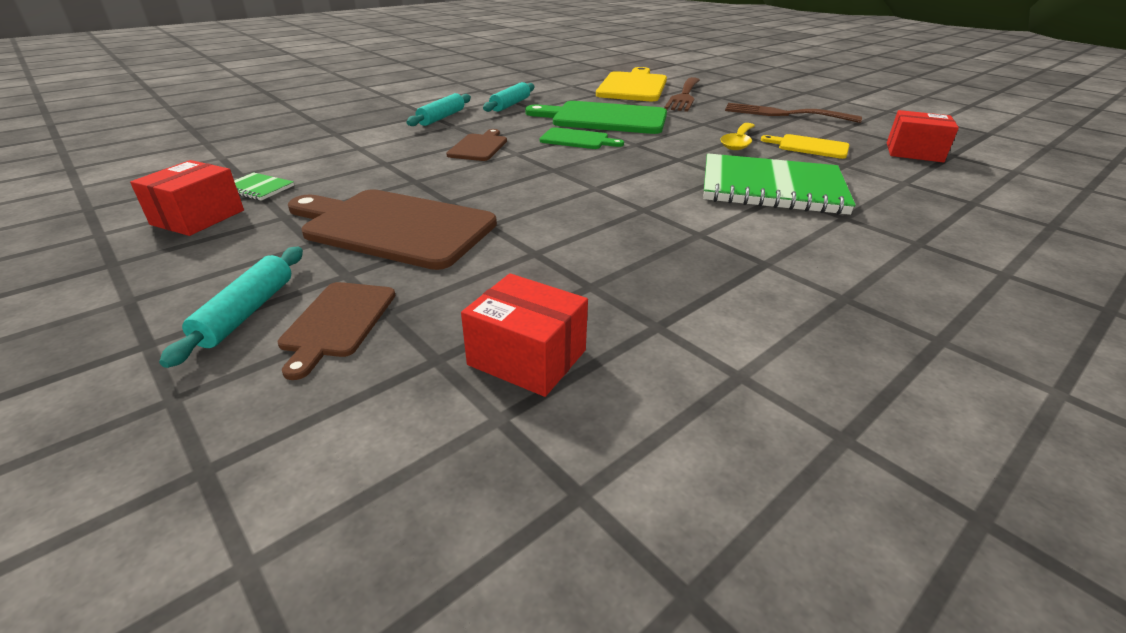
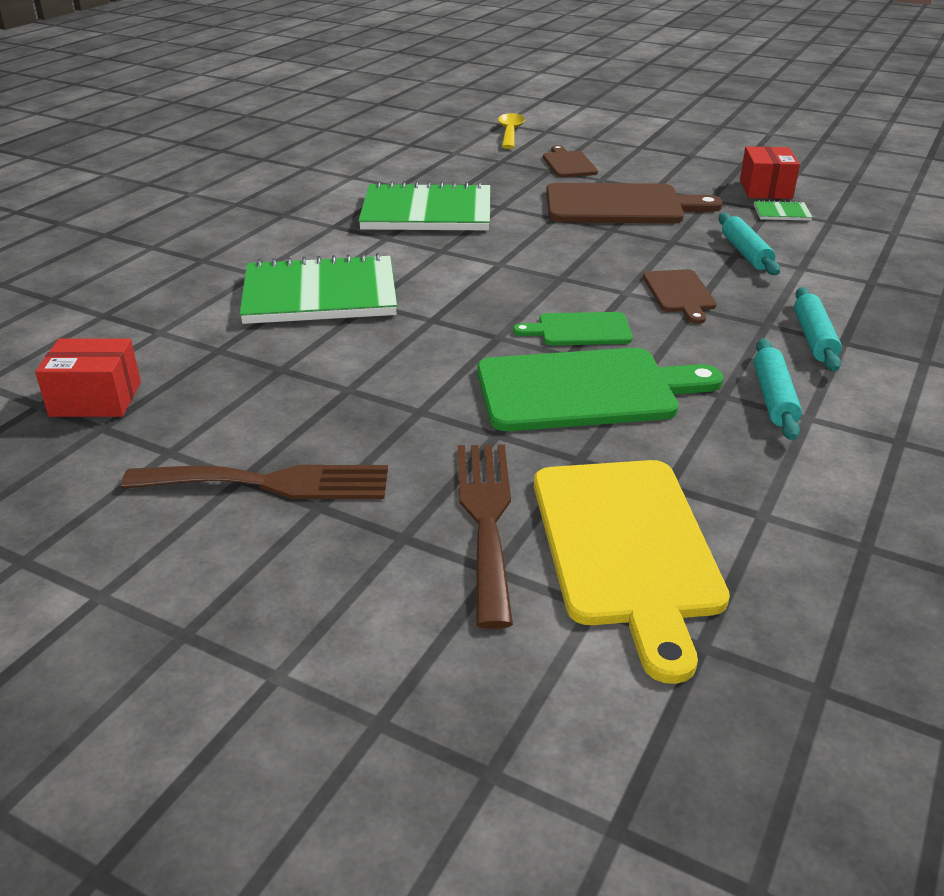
camera: 160 degrees right, 0 degrees up
turquoise rolling pin [159,247,303,368] -> turquoise rolling pin moved to [718,213,780,275]
red box [461,273,588,397] -> none
yellow spoon [720,123,755,150] -> yellow spoon moved to [498,113,525,149]
yellow cutting board [761,134,849,159] -> none
none -> green notebook [359,181,490,230]

